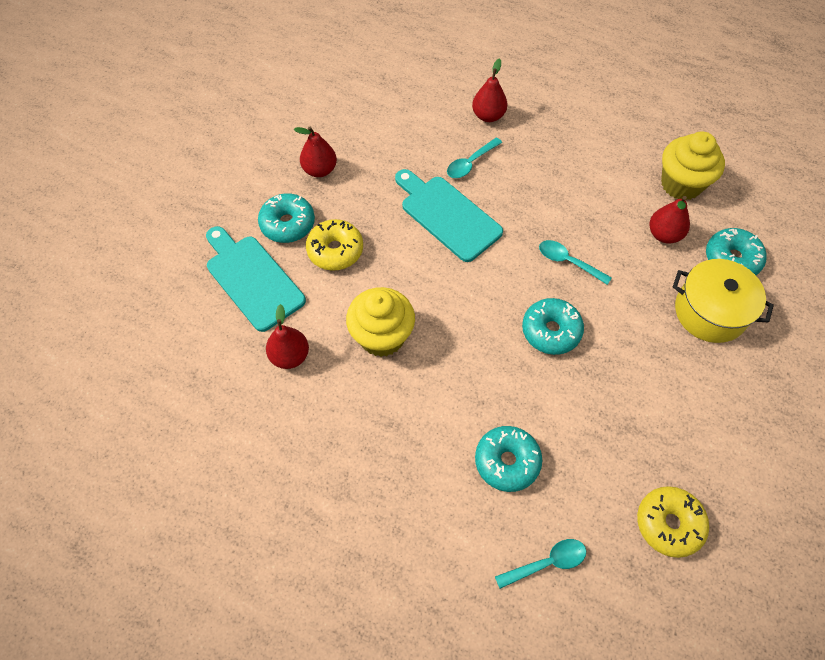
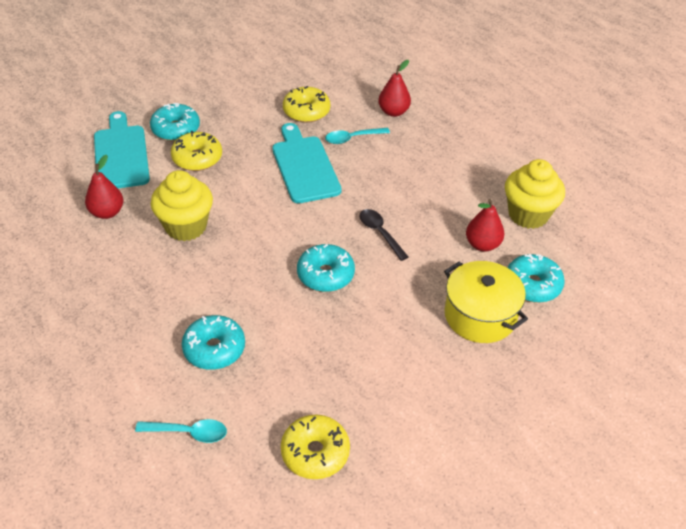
camera: 25 degrees right, 15 degrees down
red pear [294,126,337,177] -> none
turquoise spoon [539,240,612,285] -> black spoon [360,209,408,261]
none -> yellow donut [283,86,330,123]

